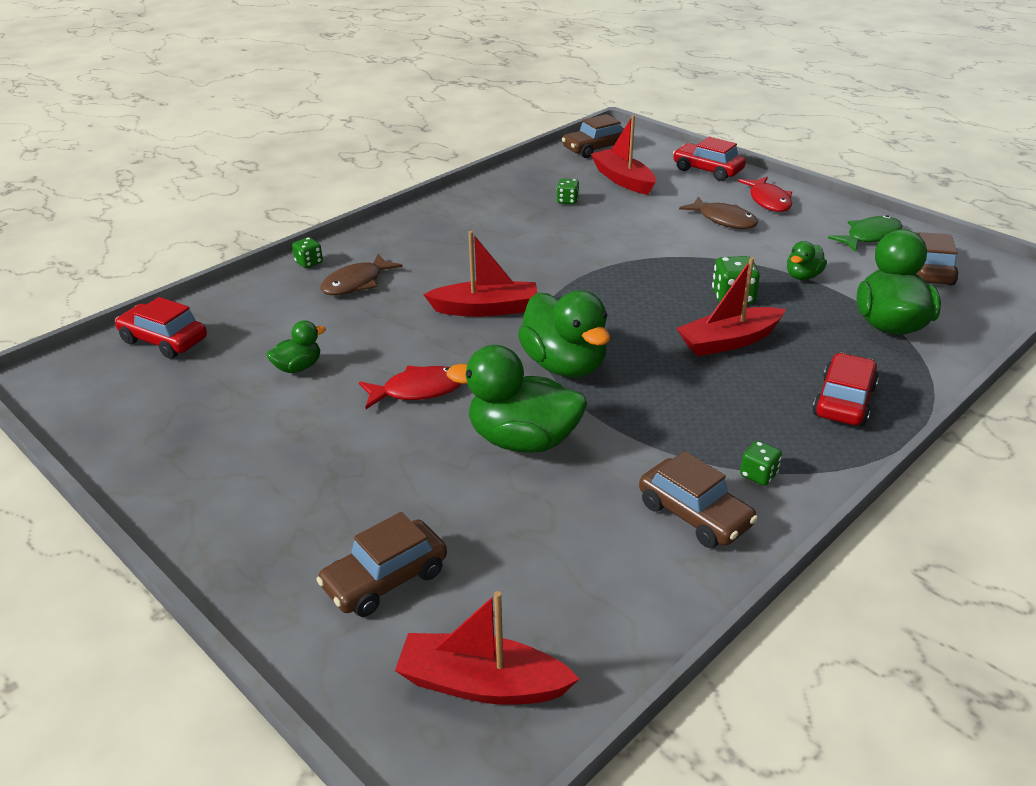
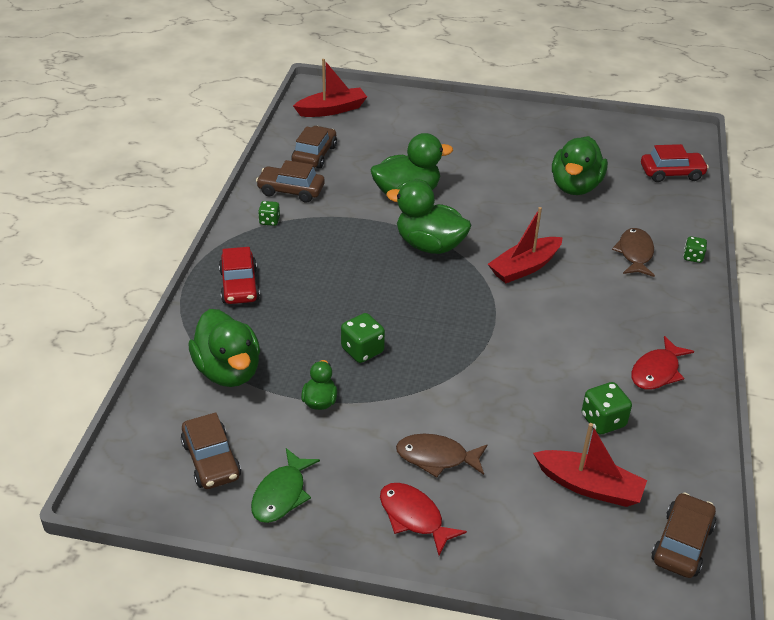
camera: 145 degrees right, 5 degrees up
green duck [266,320,326,373] -> green duck [552,136,608,195], size x1.95
brown car [316,512,447,617] -> brown car moved to [291,126,337,169]
red fish [359,366,461,409] -> red fish moved to [631,336,694,390]
green dice [557,178,579,204] -> green dice [582,382,632,434], size x1.58
red car [673,137,746,181] -> none
red boat [676,257,786,356] -> none

